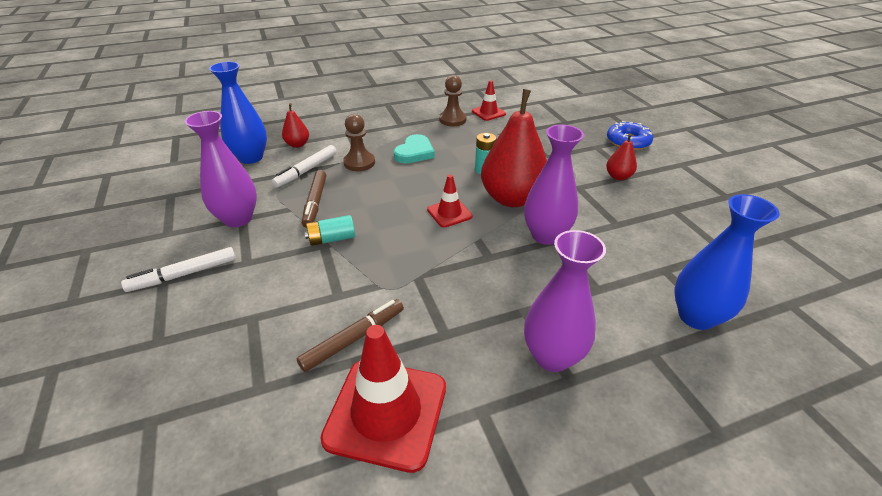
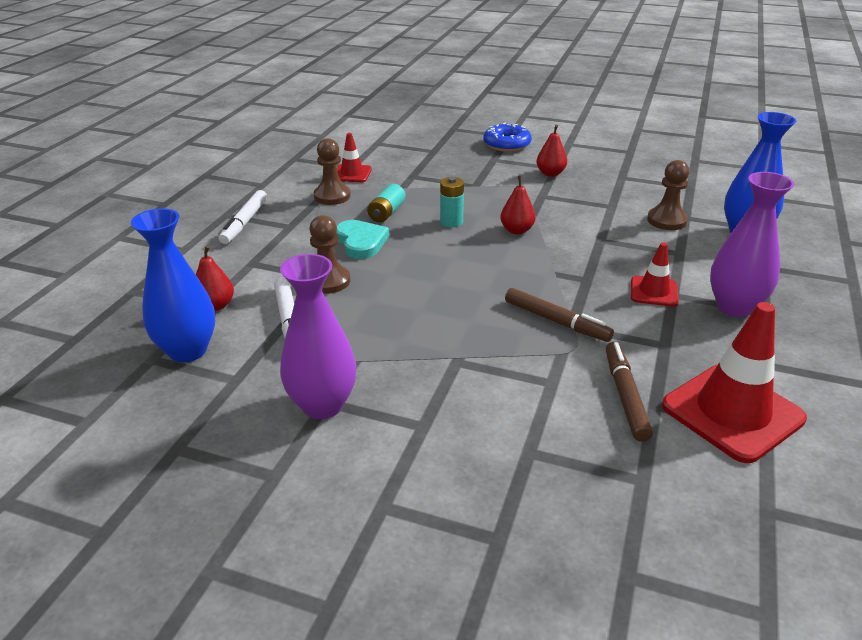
camera: 50 degrees left, 5 degrees down
white marker [121,247,236,292] -> white marker moved to [219,190,267,244]
brown marker [302,170,326,228] -> brown marker moved to [505,288,614,342]
turquoise battery [304,215,355,246] -> turquoise battery moved to [367,184,406,222]
red traffic cone [427,175,473,227] -> red traffic cone moved to [631,242,679,307]
red pear [481,89,547,207] -> red pear [500,175,536,234], size x0.46
purple vase [524,125,584,245] -> none
none -> brown pawn [647,160,690,230]

